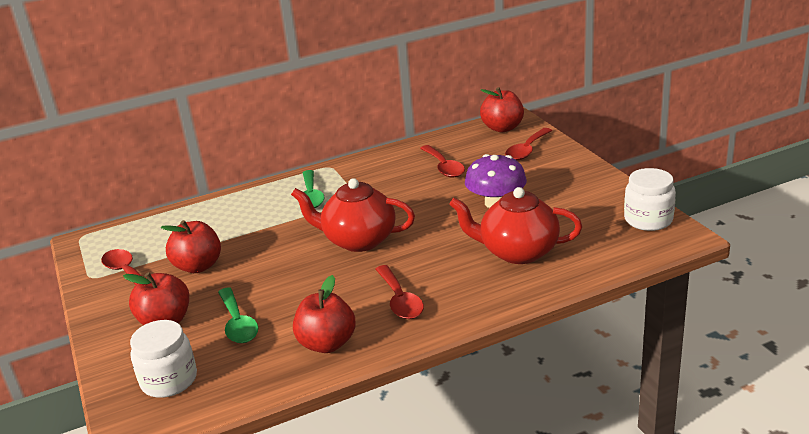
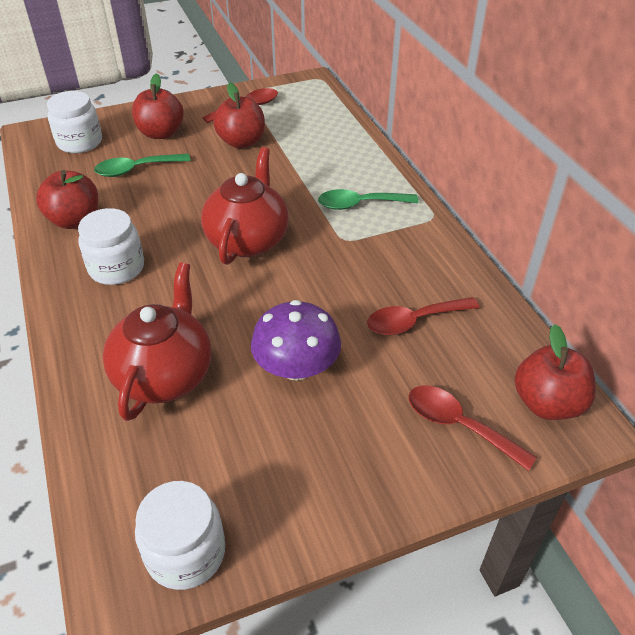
camera: 90 degrees right, 15 degrees up
red spoon [375,265,424,319] -> white jar [78,208,144,285]

